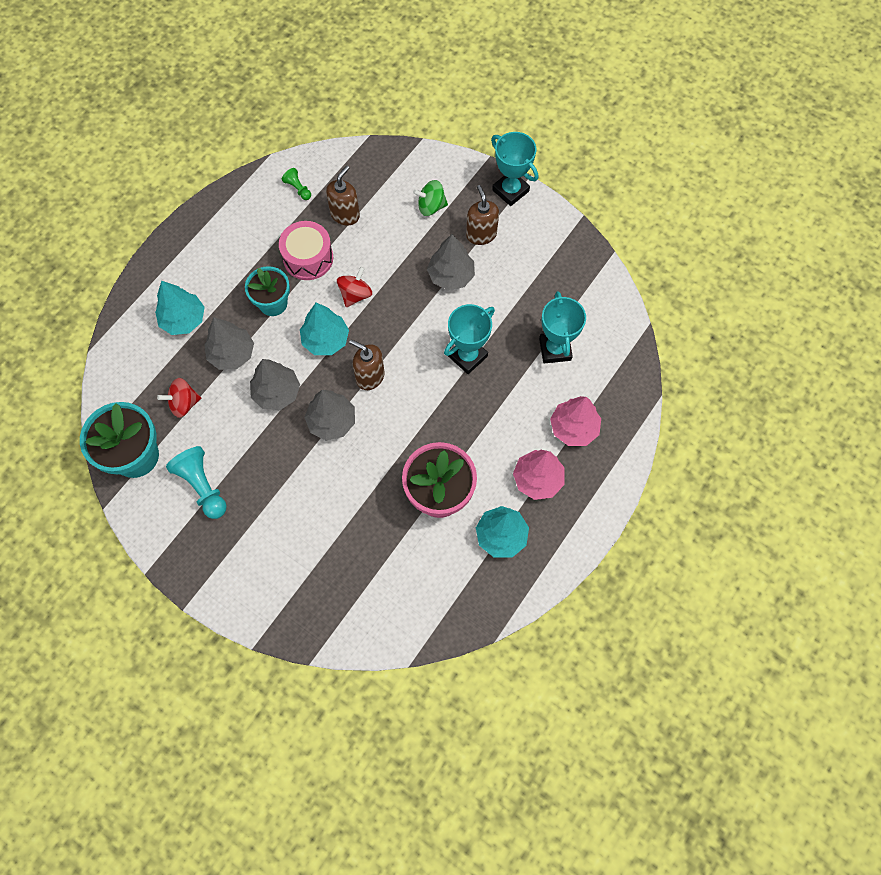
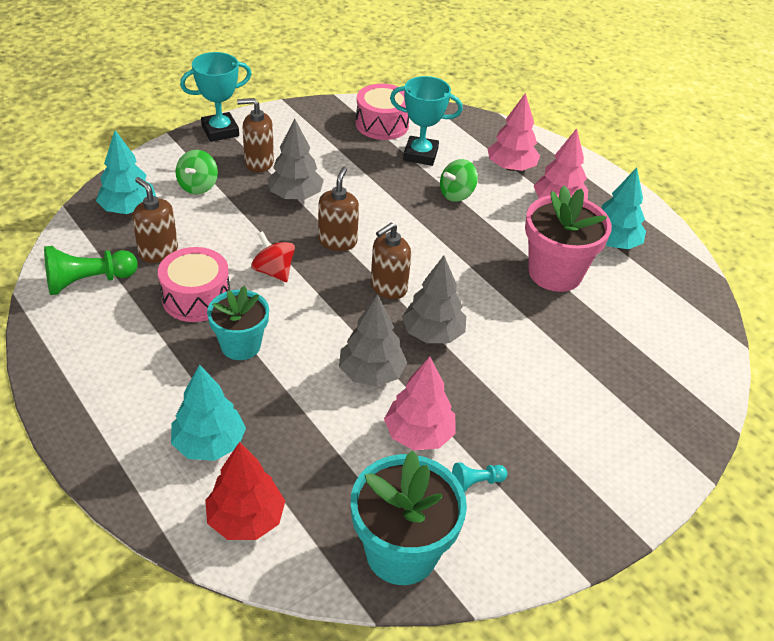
camera: 75 degrees left, 25 degrees down
red spinning top [157,378,201,418] -> none
turquoise pawn [166,446,227,519] -> turquoise pawn [452,462,507,492], size x0.52
grey tree [204,317,254,370] -> none
green pawn [282,168,311,200] -> green pawn [44,246,137,295], size x1.91
turquoise tree [300,303,349,355] -> turquoise tree moved to [96,130,156,214]
turquoise trophy [444,304,495,374] -> none
none -> red tree [205,442,285,540]
none -> brown soap dispenser [318,167,359,251]
none -> pink drum [356,84,409,140]
none -> pink tree [384,357,456,450]
none -> green spinning top [440,159,478,202]

